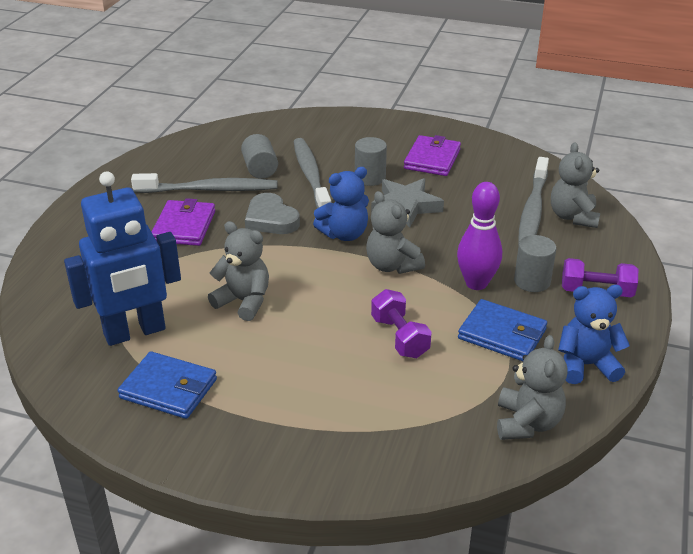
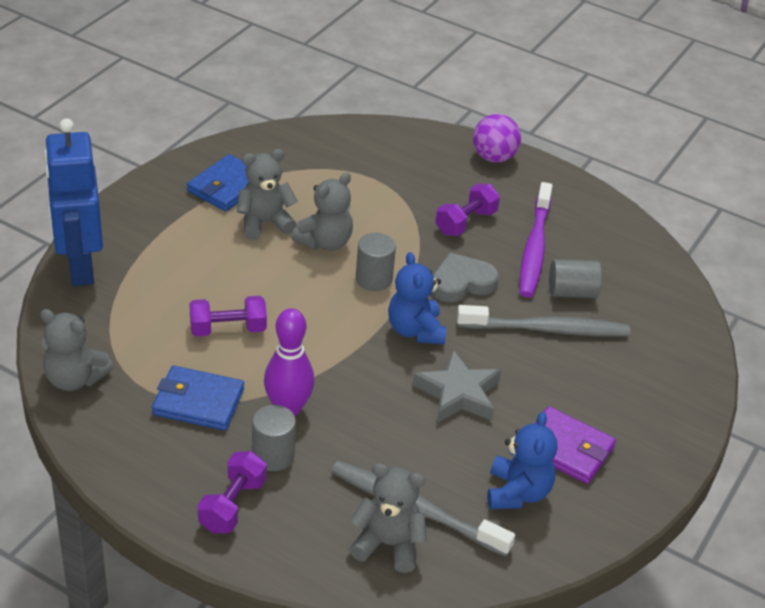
camera: 100 degrees right, 5 degrees up
blue robot [64,172,181,346] -> blue robot moved to [44,118,103,286]
grey toothbrush [131,173,277,193] -> purple toothbrush [520,182,553,298]
purple wallet [152,198,215,246] -> purple dumbbell [435,184,500,236]
grey cylinder [355,137,387,186] -> grey cylinder moved to [356,233,396,291]
grey teddy bear [366,191,425,274] -> grey teddy bear moved to [237,149,298,240]
blue wallet [458,299,547,361] -> blue wallet turned 60 degrees clockwise [152,366,244,431]
blue teddy bear [558,285,630,384] -> blue teddy bear moved to [487,412,558,509]
none -> purple ball [473,114,521,162]

